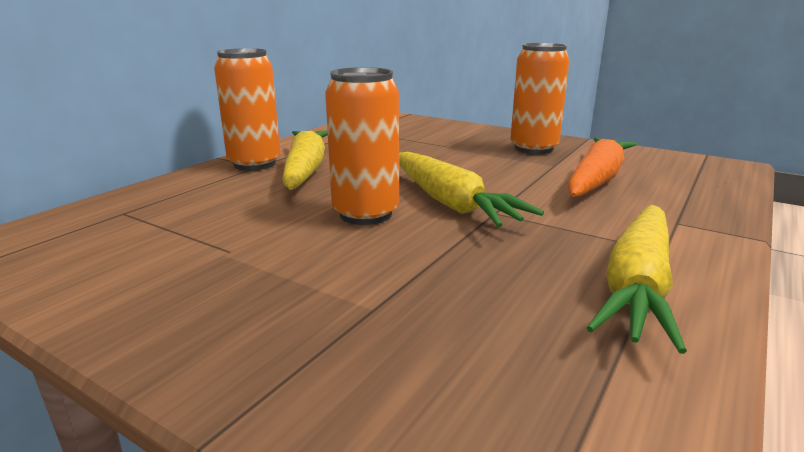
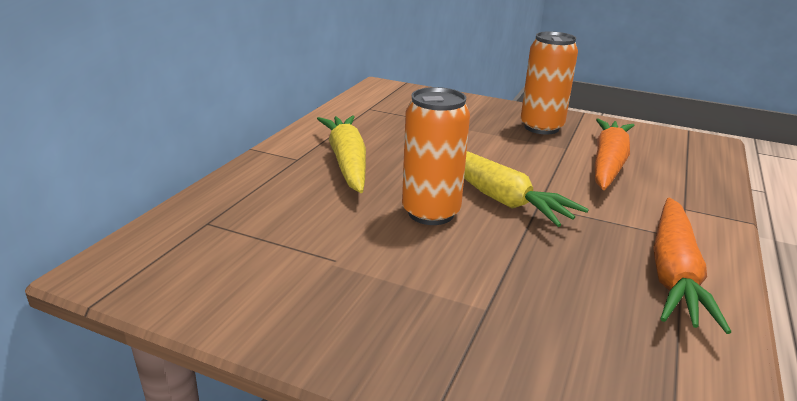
camera: 10 degrees left, 5 degrees up
orange can [214,48,281,170] -> none
yellow carrot [587,205,687,354] -> orange carrot [653,198,731,334]

